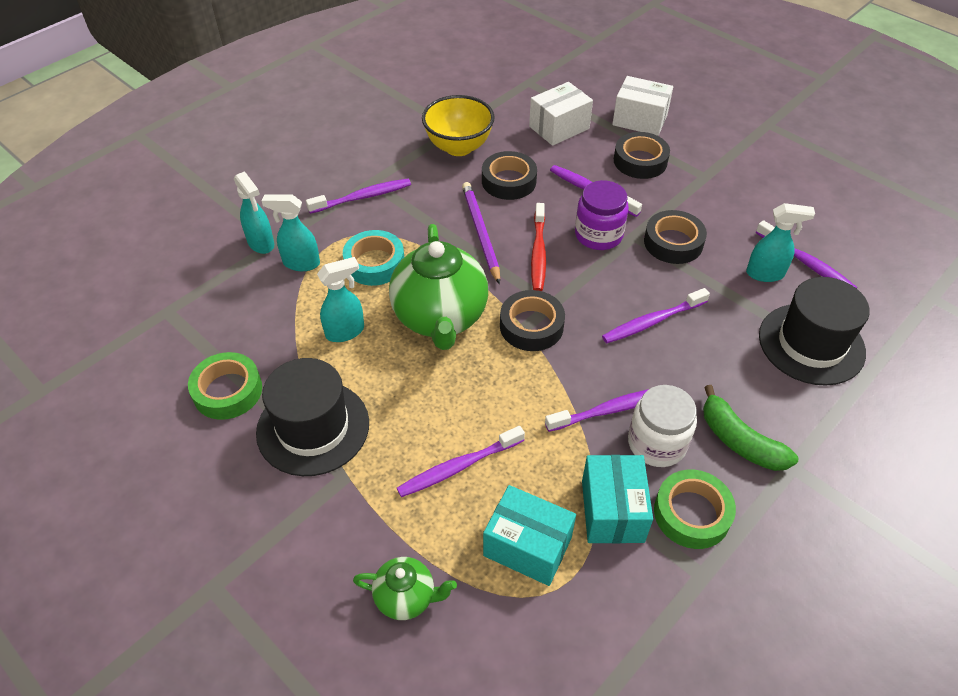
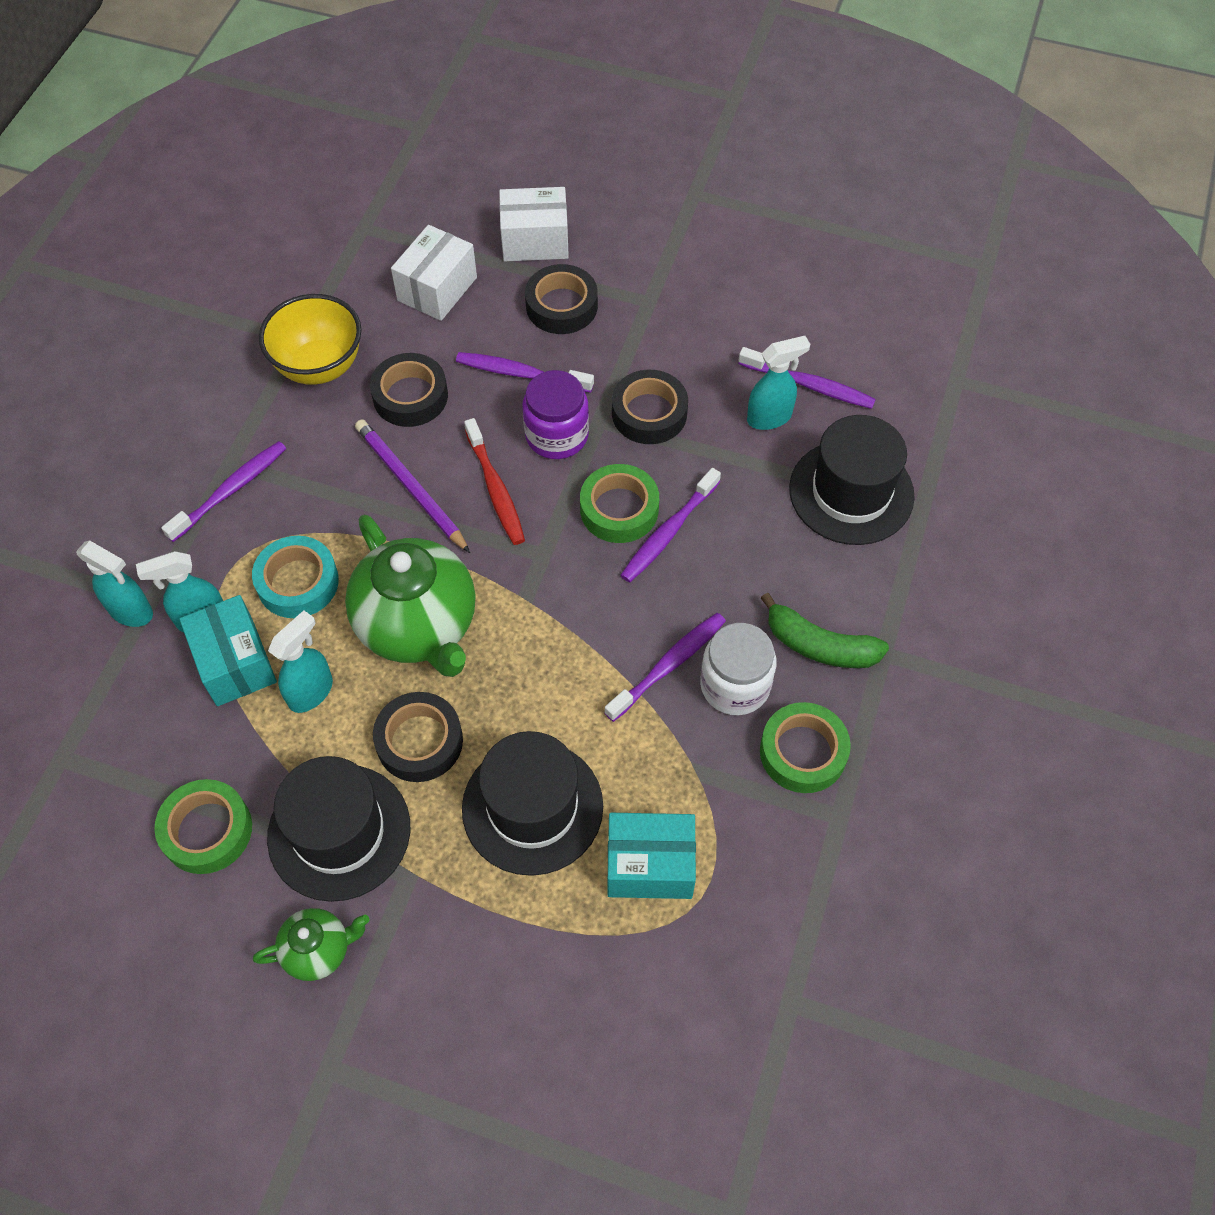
camera: 25 degrees left, 10 degrees up
green teapot [353,557,457,620] -> green teapot moved to [253,908,369,981]
purple toothbrush [397,426,525,497] -> black hat [462,731,603,876]
black tape [500,290,565,351] -> black tape moved to [373,692,463,782]
turquoise box [582,455,653,544] -> turquoise box moved to [179,595,277,706]
none -> green tape [580,464,659,543]

